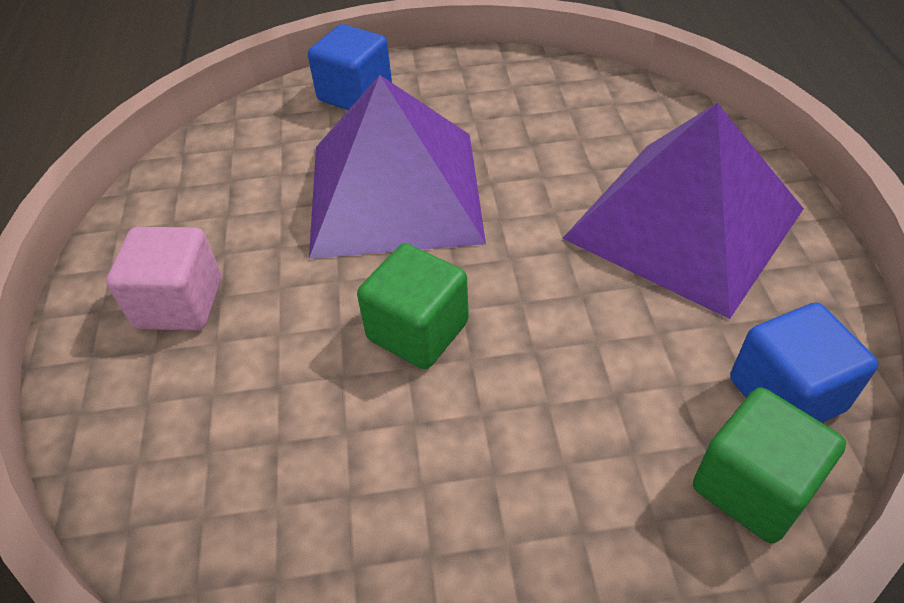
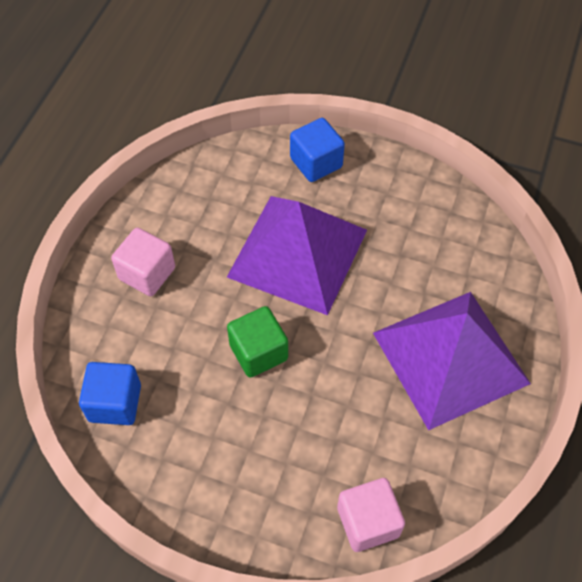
camera: 25 degrees right, 10 degrees up
green cube [693,387,846,544] -> pink cube [337,478,405,552]
blue cube [730,302,878,423] -> blue cube moved to [79,362,141,425]

